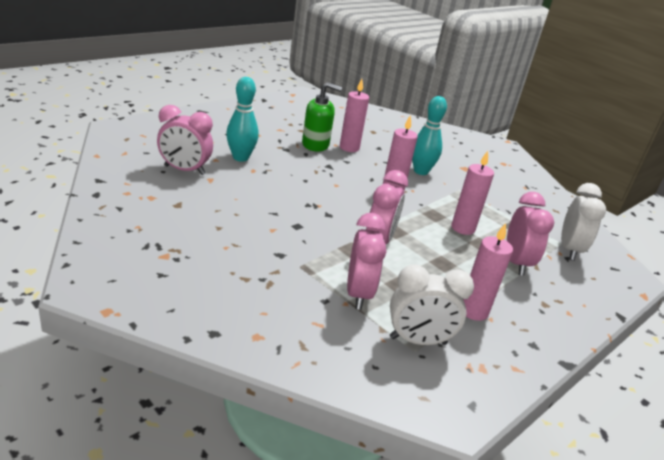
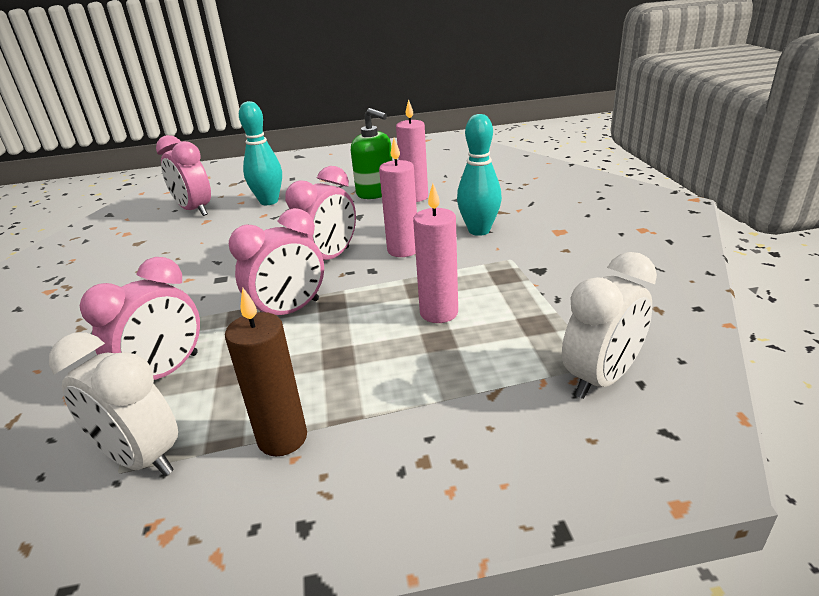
camera: 40 degrees right, 0 degrees up
pink candle [463,223,513,321] -> brown candle [225,288,307,456]
pink clock [507,192,554,276] -> pink clock moved to [285,166,356,260]

